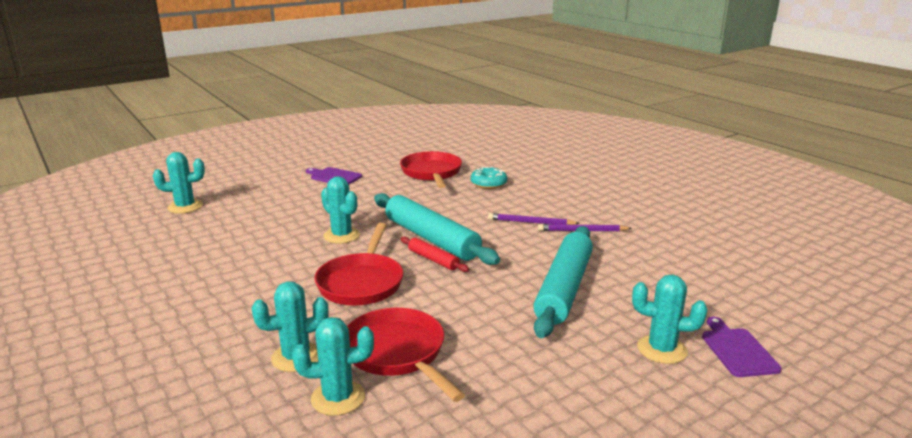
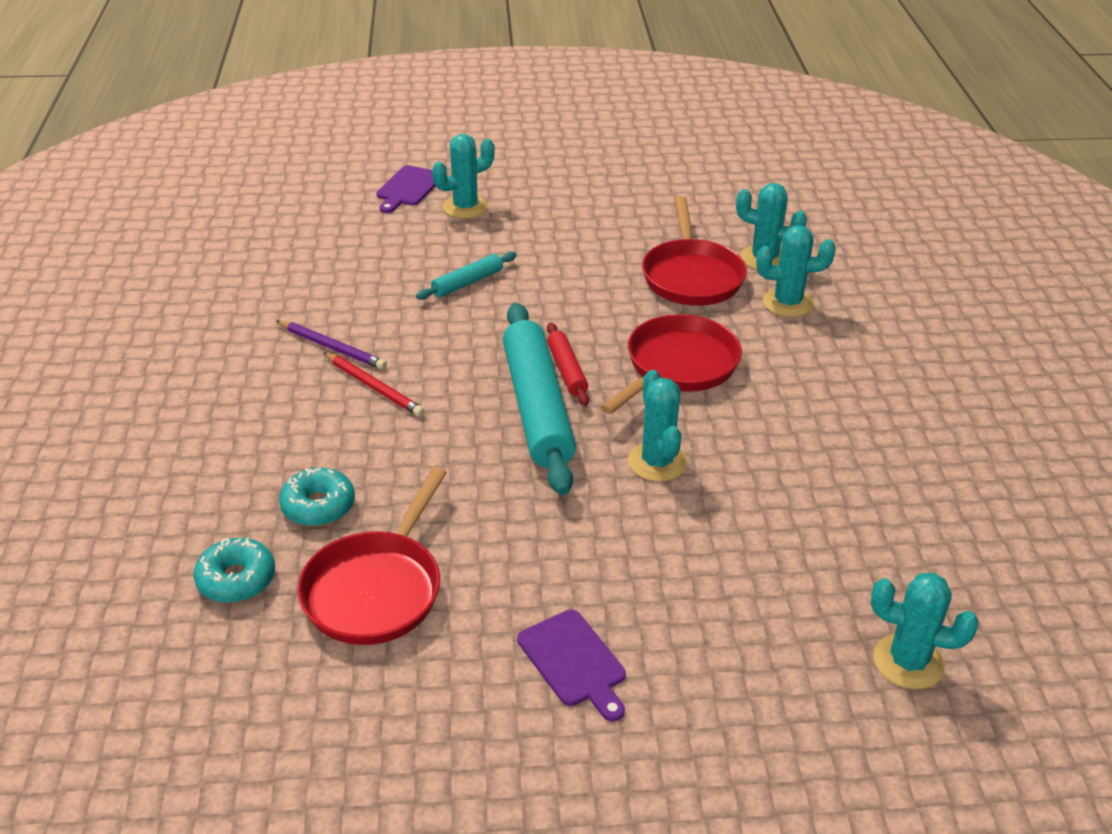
camera: 150 degrees left, 15 degrees up
purple pencil [488,213,580,225] -> red pencil [323,352,425,417]
turquoise rolling pin [533,226,593,338] -> turquoise rolling pin [416,252,517,300], size x0.47
turquoise cactus [632,275,707,364] -> turquoise cactus turned 75 degrees counterclockwise [432,134,495,219]
none -> turquoise donut [194,538,275,603]

